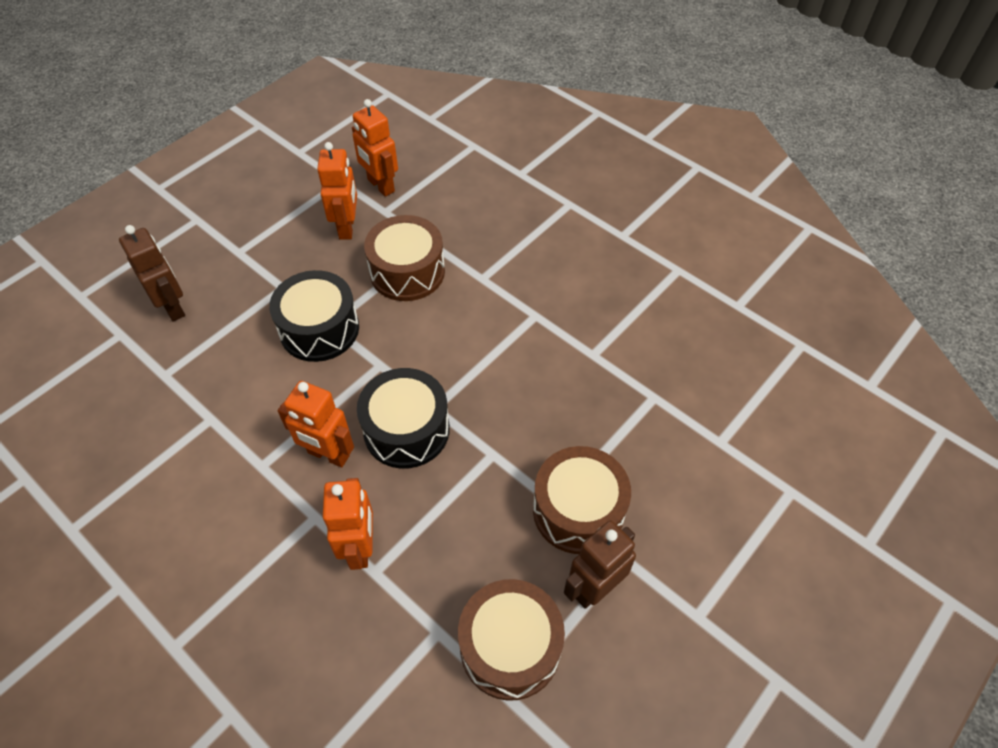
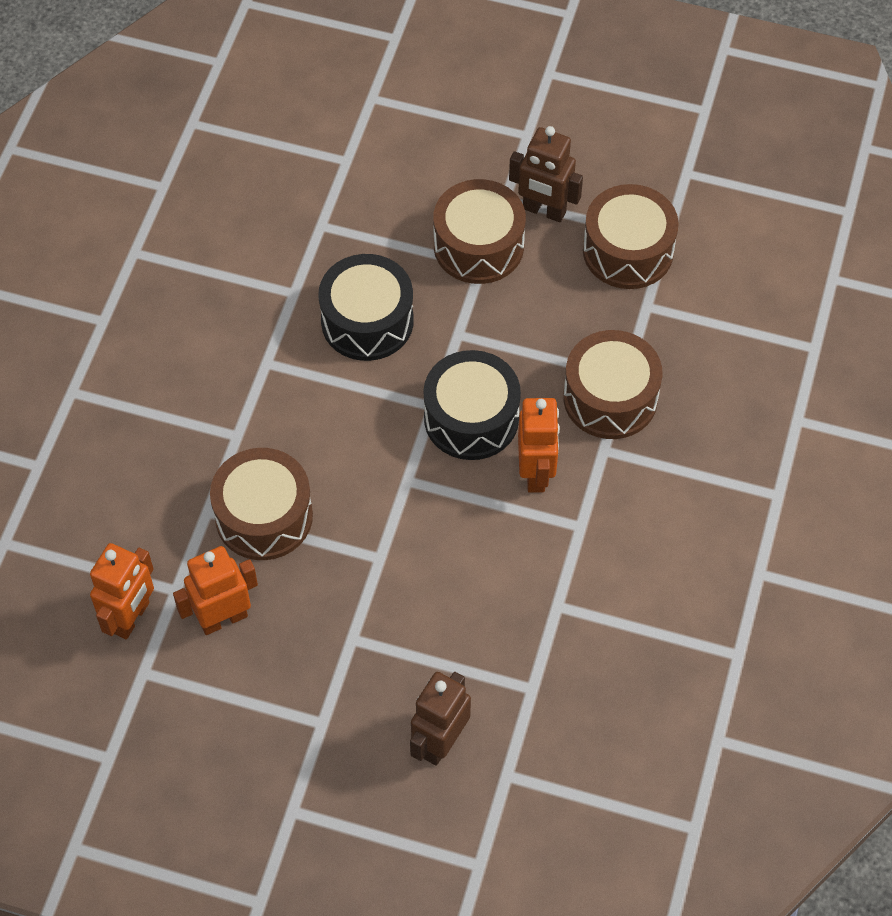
camera: 115 degrees left, 5 degrees up
black drum [269,270,359,362] -> black drum moved to [318,254,414,361]
orange robot [323,478,373,570] -> brown drum [563,330,663,439]

